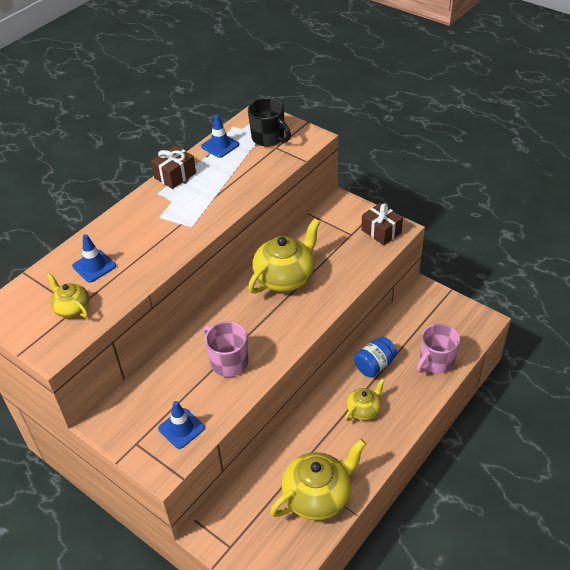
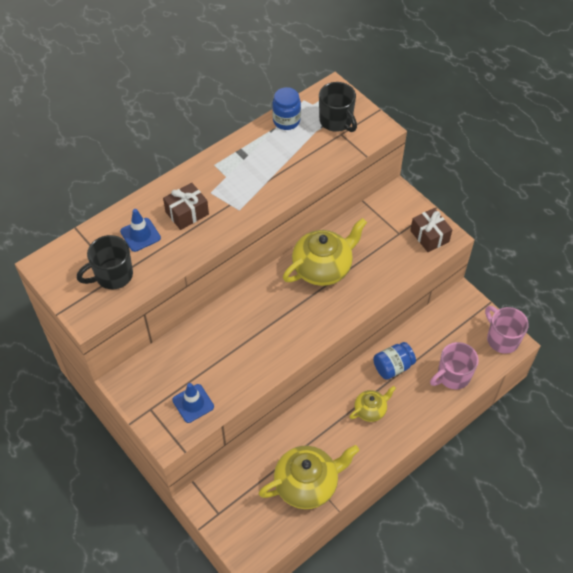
camera: 10 degrees right, 10 degrees up
yellow teapot [47,273,90,318] -> black mug [77,235,133,289]
brown gift [151,146,196,189] -> brown gift moved to [163,183,209,230]
blue traffic cone [201,114,239,158] -> blue jar [272,87,301,130]
pink mug [203,321,248,377] -> pink mug moved to [485,306,529,354]

